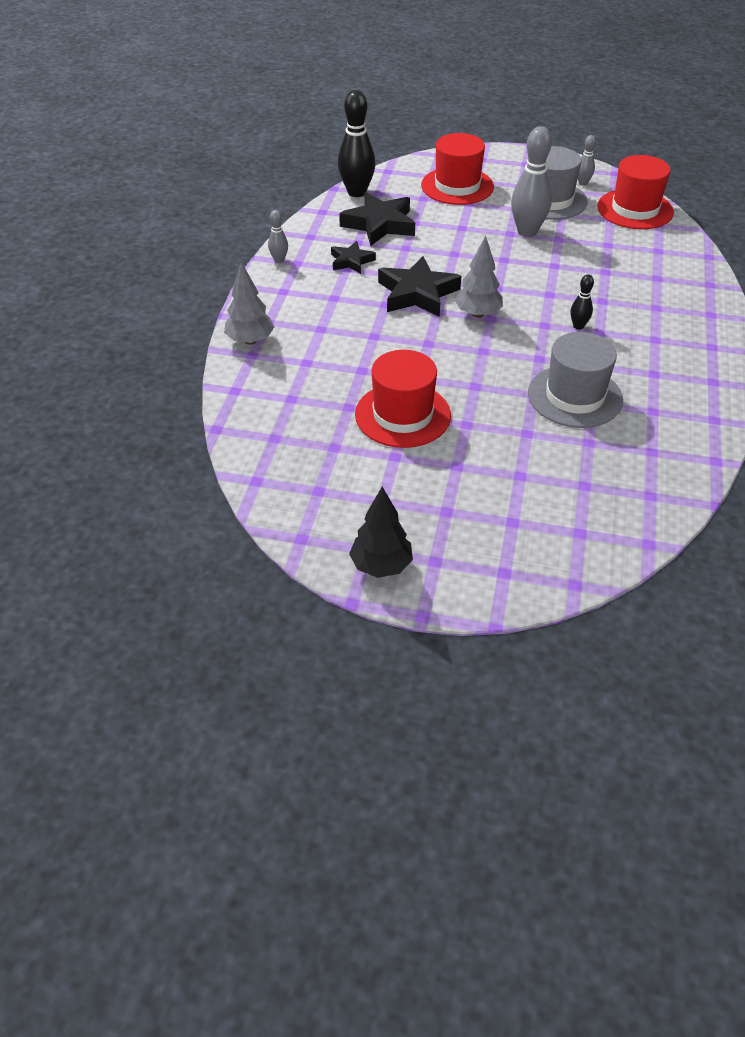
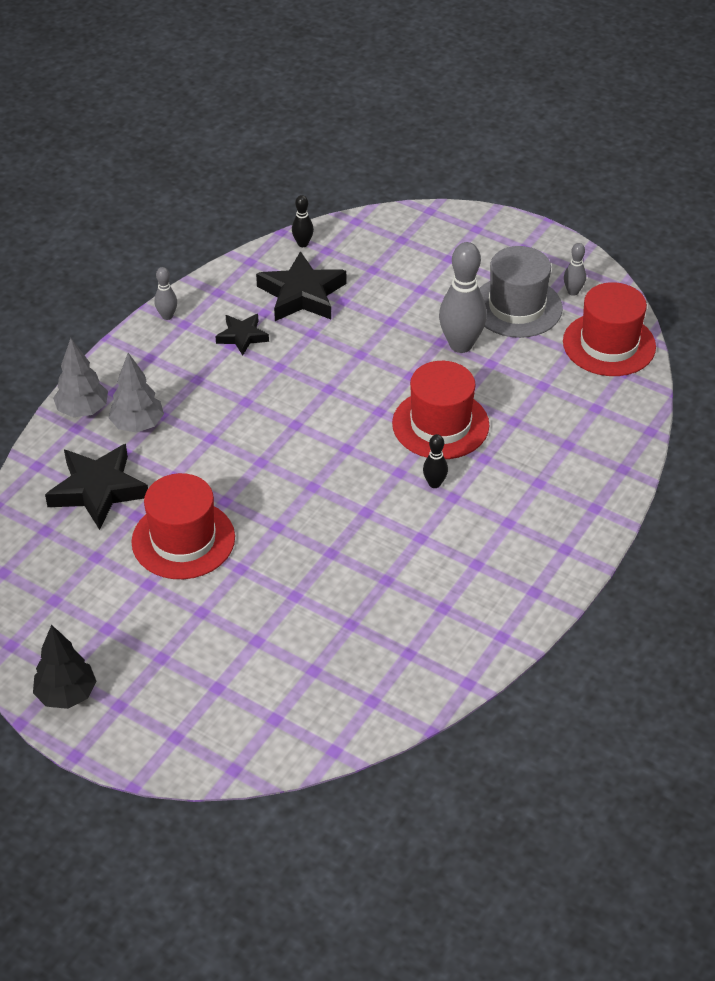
camera: 20 degrees right, 0 degrees up
black bowling pin [338,90,376,197] -> black bowling pin [292,195,314,247], size x0.49
black star [378,256,461,317] -> black star moved to [45,444,148,530]
red hat [421,133,494,205] -> red hat moved to [392,361,490,459]
grey tree [454,236,503,318] -> grey tree moved to [109,353,164,433]
grey hat [528,332,623,428] -> none

